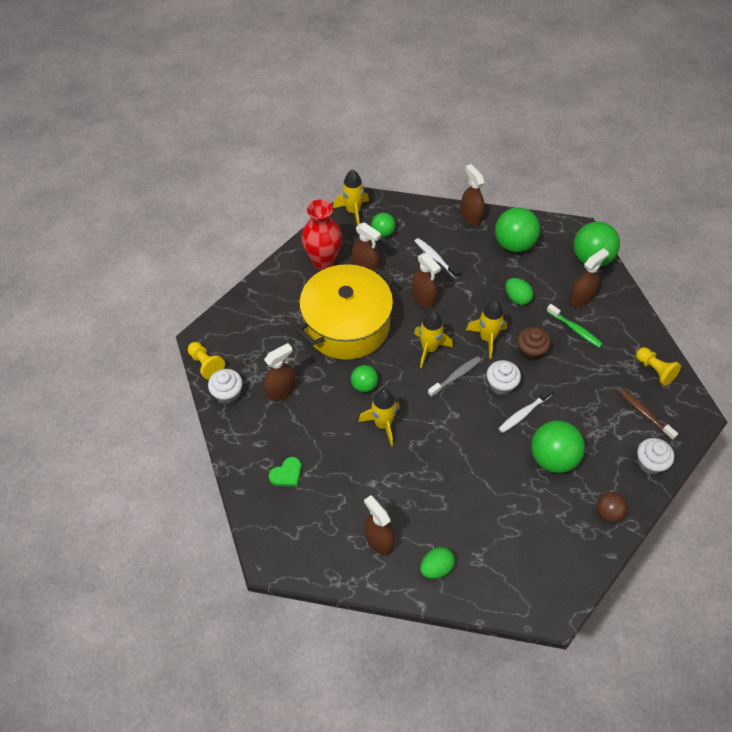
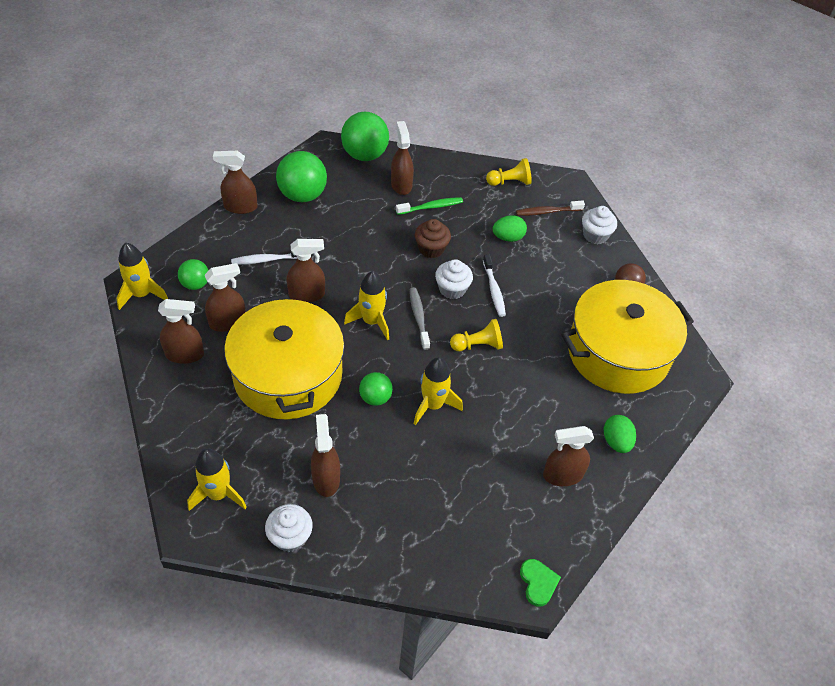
camera: 65 degrees left, 5 degrees down
yellow pawn [188,342,225,380] -> yellow pawn moved to [450,319,503,351]
green heart [269,457,302,486] -> green heart moved to [520,559,561,607]
red vase [301,200,342,270] -> brown spray bottle [158,299,204,364]
yellow rocket [466,300,507,358] -> yellow rocket moved to [187,449,247,511]
green egg [506,278,533,305] -> green egg moved to [492,215,527,242]
green ball [531,420,585,473] -> none
none -> yellow pot [561,280,694,394]

